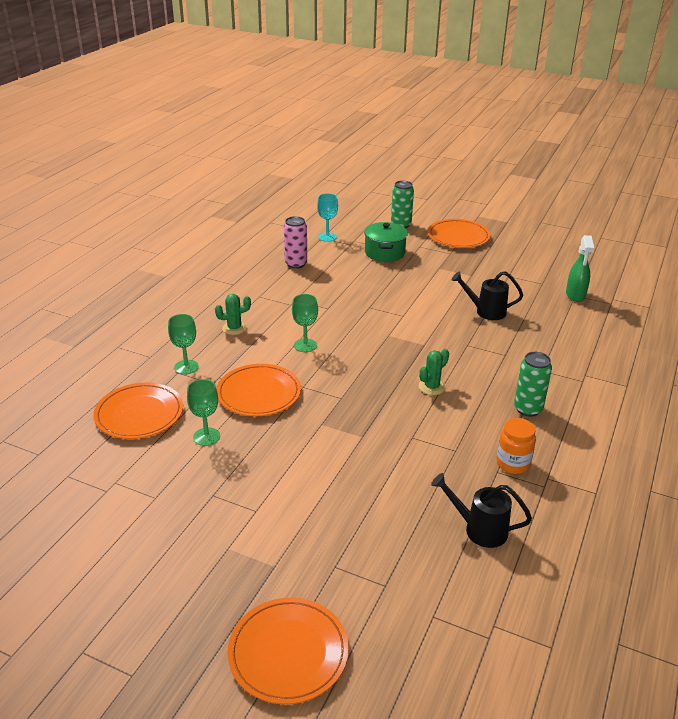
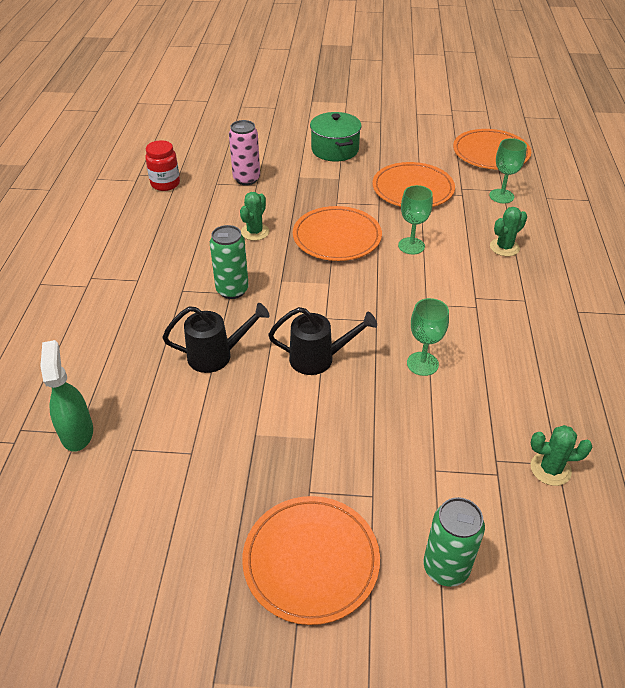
camera: 160 degrees right, 10 degrees up
green goblet [187,379,220,446] -> green goblet moved to [407,298,449,376]
orange plate [227,598,349,704] -> orange plate moved to [293,206,382,261]
pink can [284,216,307,269] -> pink can moved to [229,120,260,185]
turquoise goblet [317,193,338,242] -> green cactus [531,425,592,486]
green pot [364,222,408,262] -> green pot moved to [310,112,362,161]
black watering can [431,473,532,548] -> black watering can moved to [268,307,377,375]
orange jar [496,418,536,474] -> red jar [145,140,180,191]
green can [514,352,552,417] -> green can moved to [210,225,249,299]

